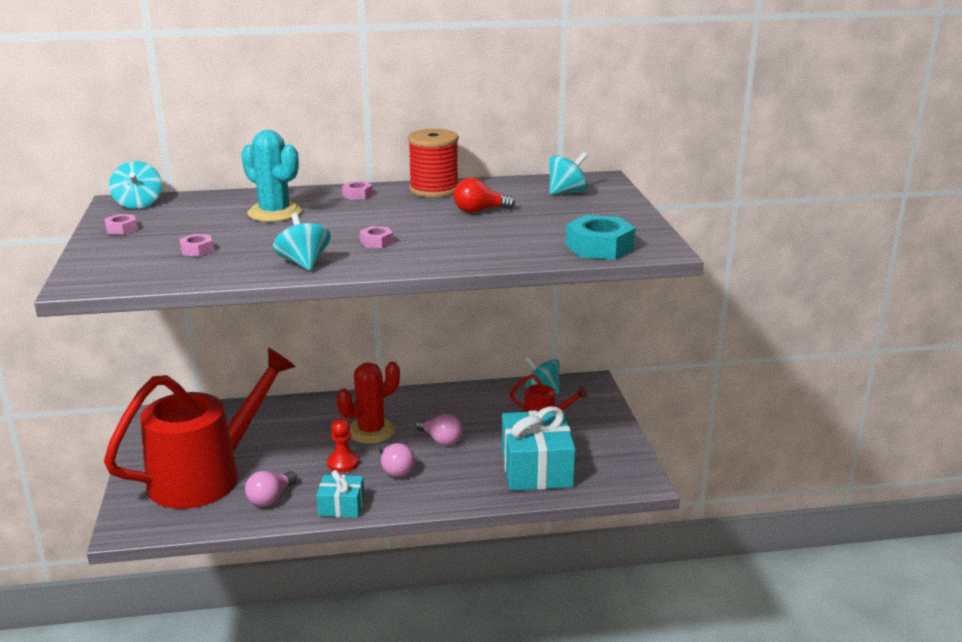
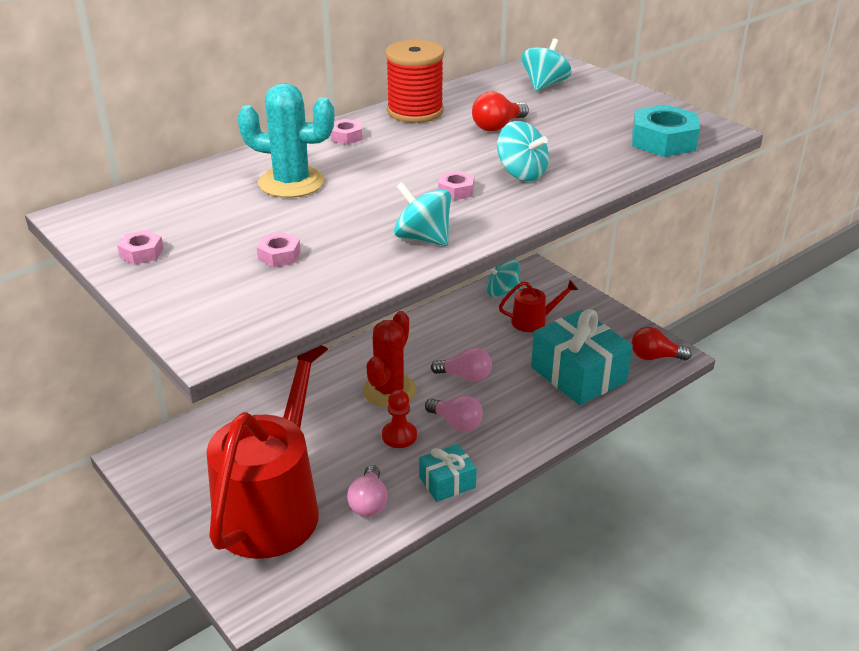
camera: 30 degrees left, 10 degrees up
turquoise spinning top [109,161,162,209] -> turquoise spinning top moved to [497,121,549,181]
none -> red light bulb [632,327,692,361]

